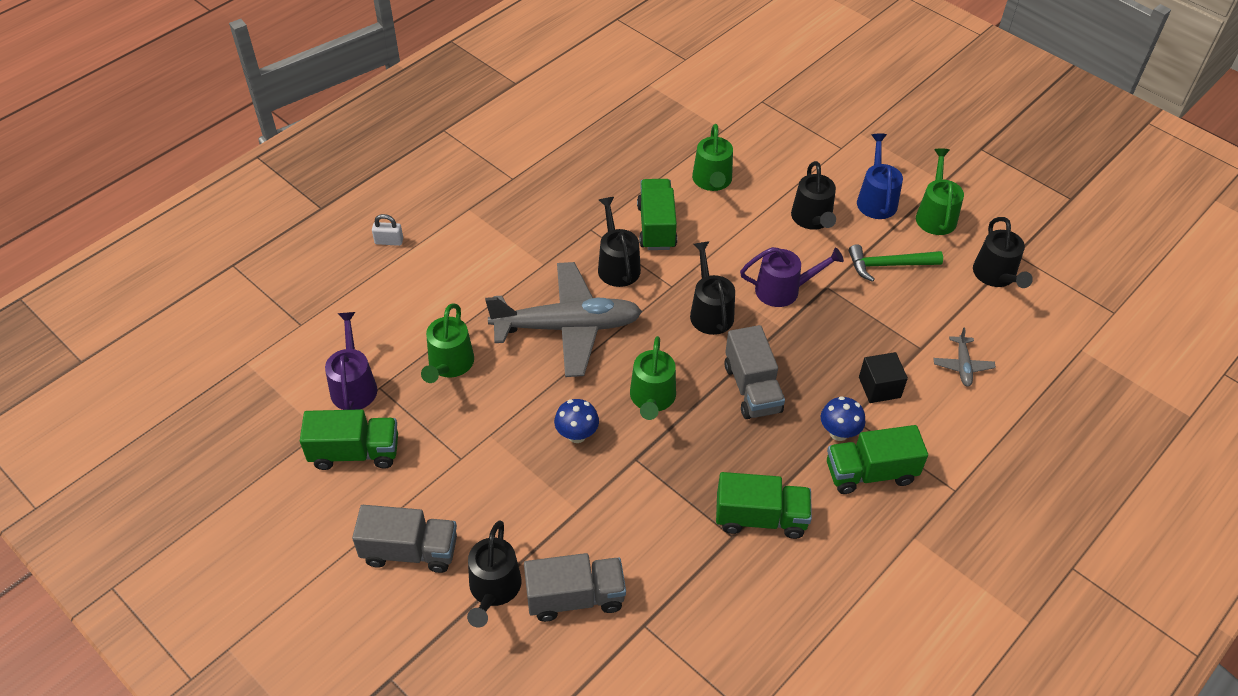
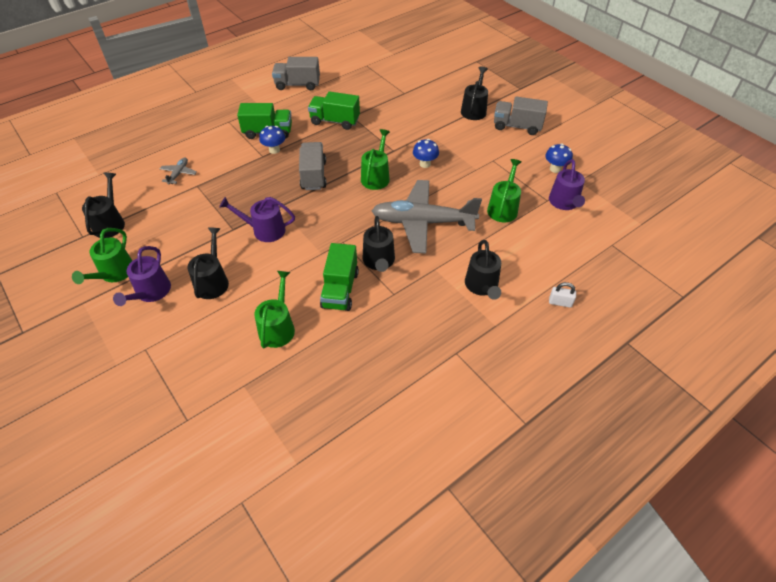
camera: 170 degrees left, 0 degrees up
green truck [300,409,398,470] -> blue mushroom [545,144,573,173]
grey truck [524,553,626,622] -> grey truck moved to [272,57,320,90]
black watering can [690,241,735,335] -> black watering can moved to [465,240,501,300]
green hammer [849,244,943,282] -> none
blue watering can [857,134,903,219] -> purple watering can [113,246,171,306]
black cube [859,352,908,403] -> none

